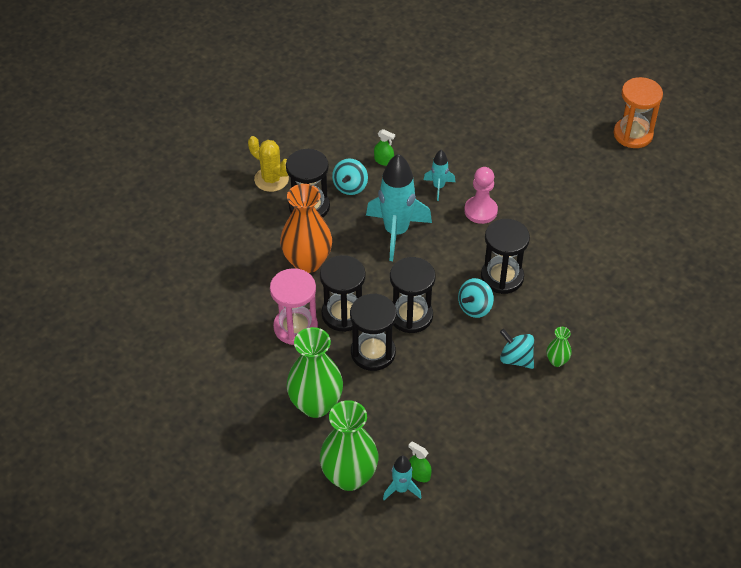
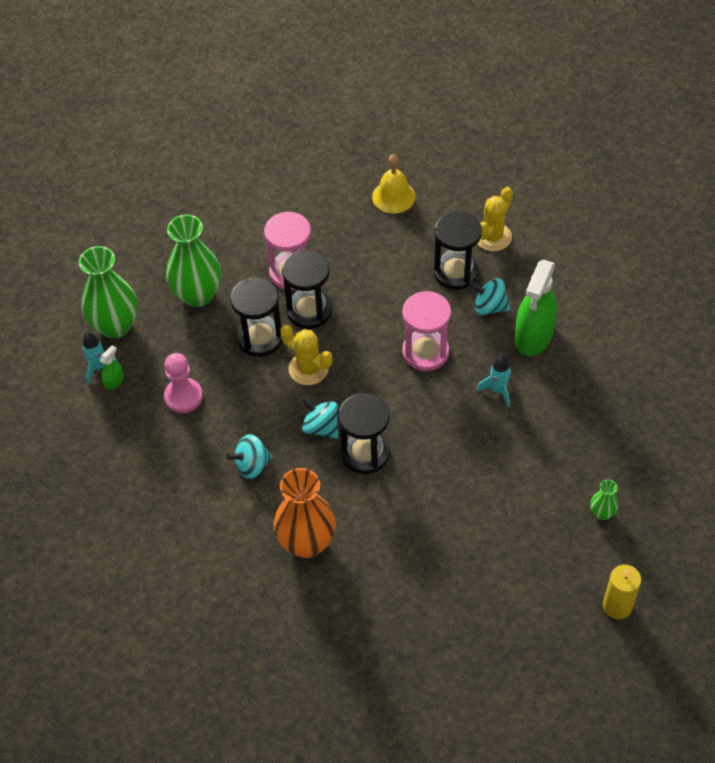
camera: 90 degrees right, 5 degrees up
orange vase [280,184,332,273] -> orange vase moved to [274,468,336,558]
turquoise rocket [366,154,432,261] -> pink hourglass [402,291,451,371]
green spray bottle [374,129,395,166] -> green spray bottle [515,260,557,356], size x2.32
black hourglass [390,257,436,333] -> yellow cactus [280,325,332,385]
pink pawn [464,167,498,224] -> pink pawn moved to [164,353,203,413]
turquoise spinning top [500,329,534,369] -> turquoise spinning top turned 150 degrees counterclockwise [226,434,273,479]
green vase [547,327,572,367] -> green vase moved to [590,480,618,520]
orange hourglass [613,77,663,148] -> yellow candle [603,565,641,619]
none -> yellow bell [372,154,416,214]

